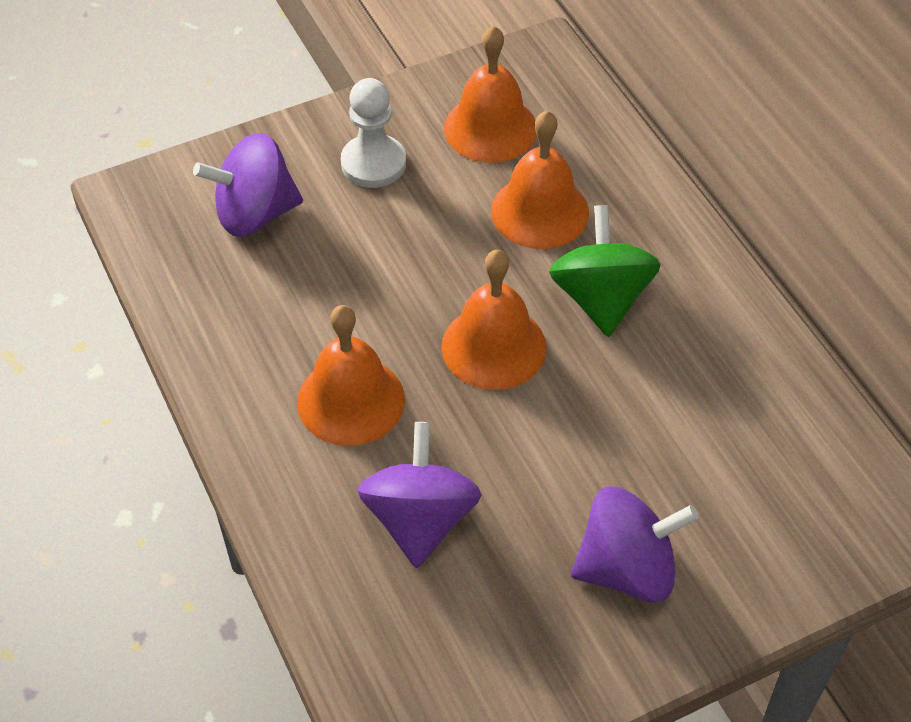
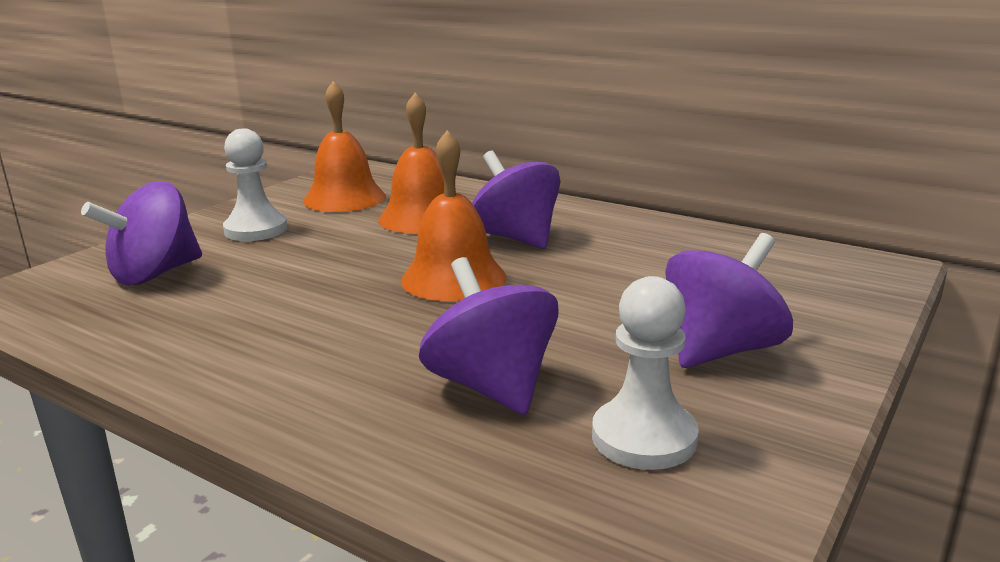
camera: 30 degrees left, 30 degrees down
orange bell [297,305,405,446] -> none
green spinning top [549,205,661,337] -> purple spinning top [472,151,561,249]
none -> white pawn [592,276,699,470]

